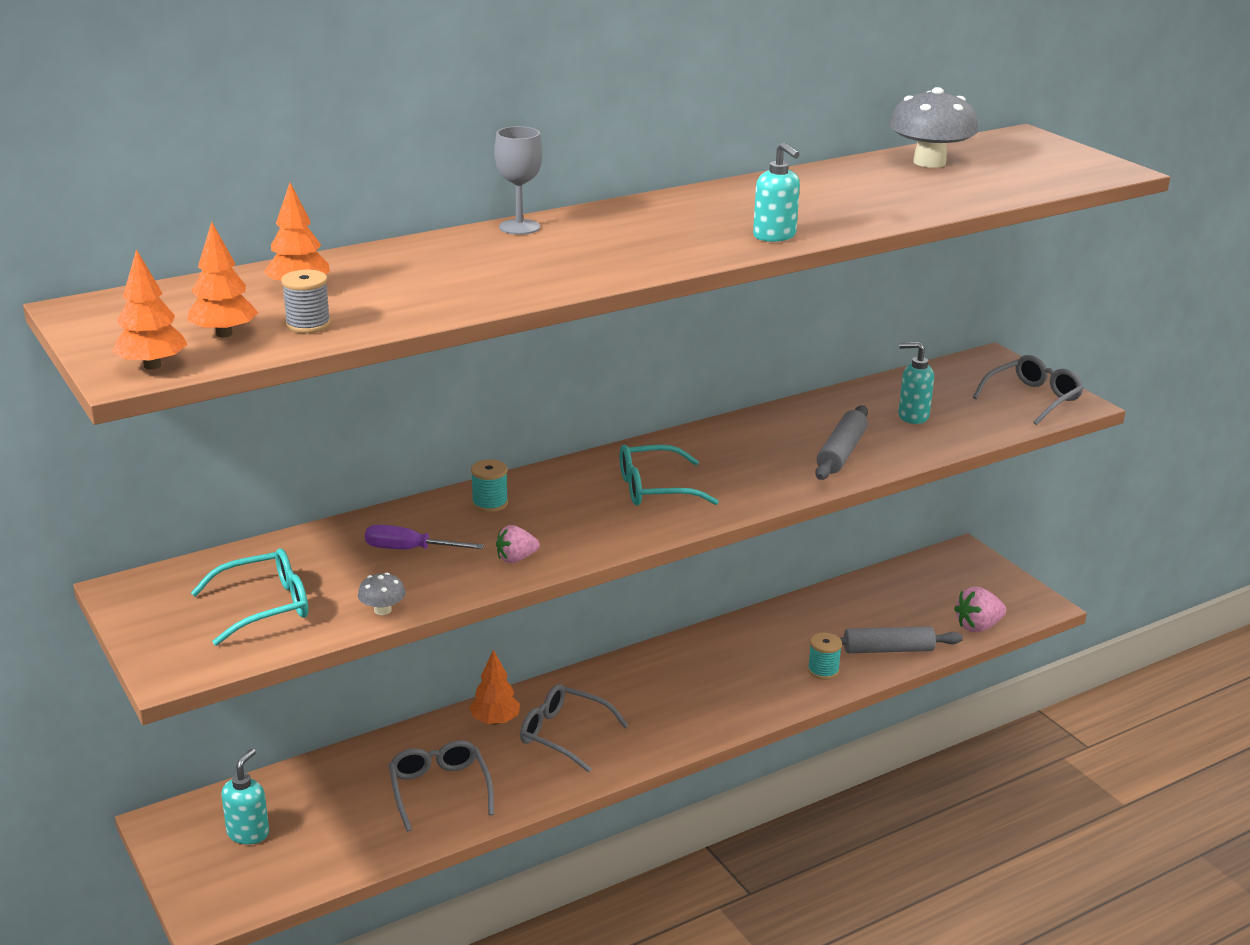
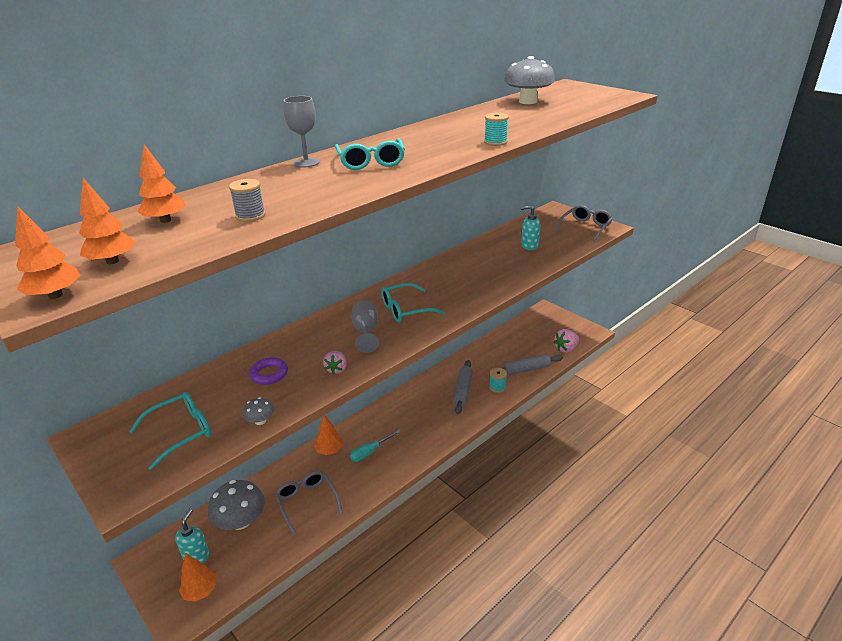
camera: 10 degrees left, 5 degrees up
grey spool [281,270,331,333] -> grey spool moved to [229,179,266,222]
purple screwdriver [365,525,484,549] -> purple ring [249,358,288,385]
turquoise spool [471,459,508,512] -> turquoise spool moved to [484,113,509,146]
pink strawberry [496,525,540,563] -> pink strawberry turned 45 degrees counterclockwise [323,351,347,374]
grey glasses [520,684,629,772] -> turquoise screwdriver [350,430,401,462]
turquoise soap dispenser [753,142,800,242] -> none
grey rolling pin [815,405,868,480] -> grey rolling pin moved to [453,360,473,414]
none -> orange tree [179,553,216,602]
none -> grey mushroom [208,480,265,530]
none -> turquoise glasses [335,138,405,170]
none -> grey goblet [351,300,379,353]

